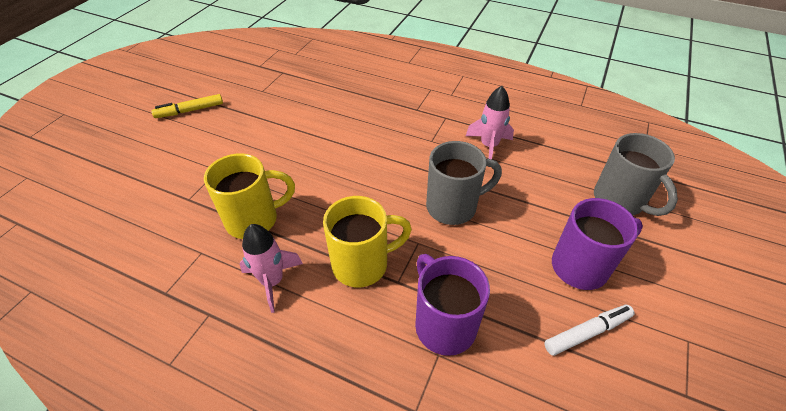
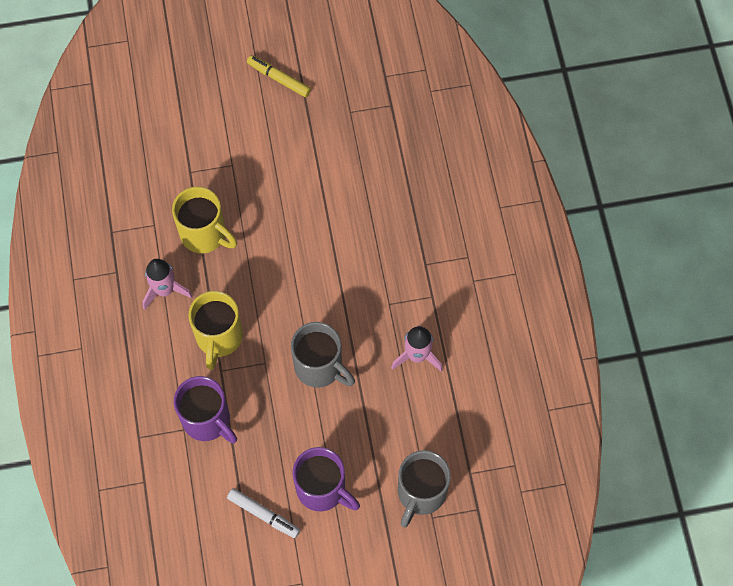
camera: 55 degrees right, 20 degrees up
yellow mug [323,196,412,287] -> yellow mug turned 60 degrees clockwise [188,291,243,370]
purple mug [415,254,490,356] -> purple mug turned 105 degrees clockwise [174,376,237,444]

